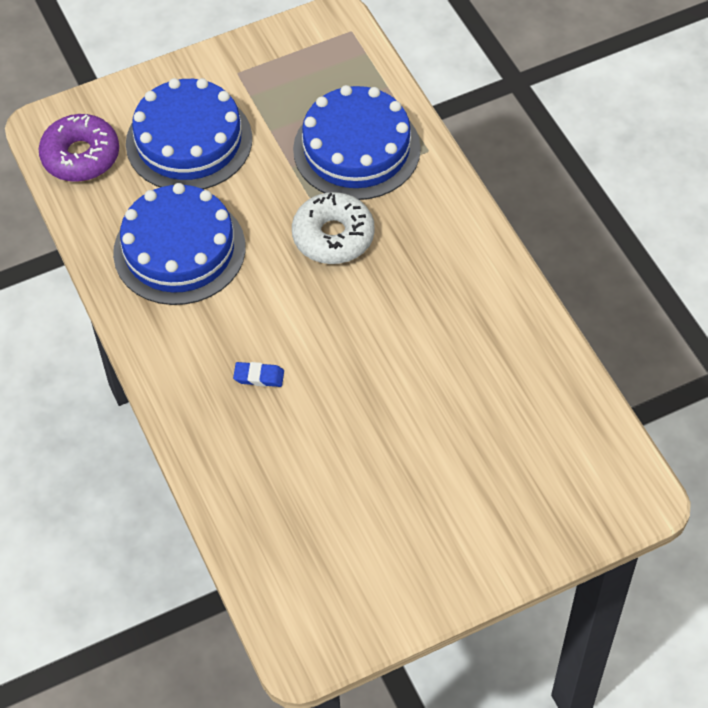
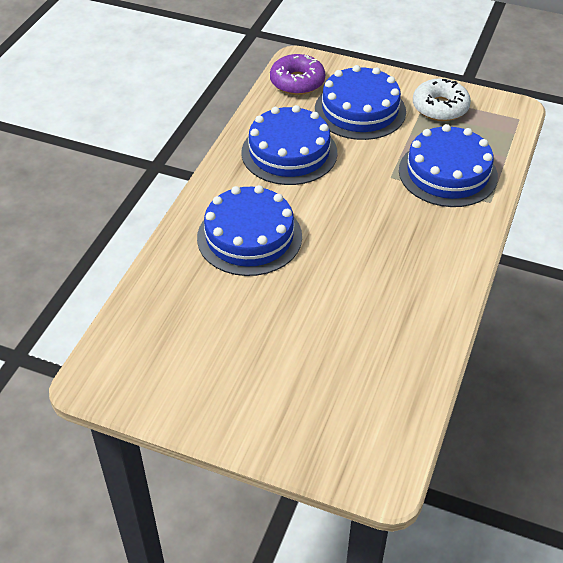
camera: 45 degrees right, 10 degrees down
blue eraser [233,362,284,387] -> blue cake [197,185,302,276]
white donut [292,192,375,264] -> white donut moved to [413,79,471,121]

